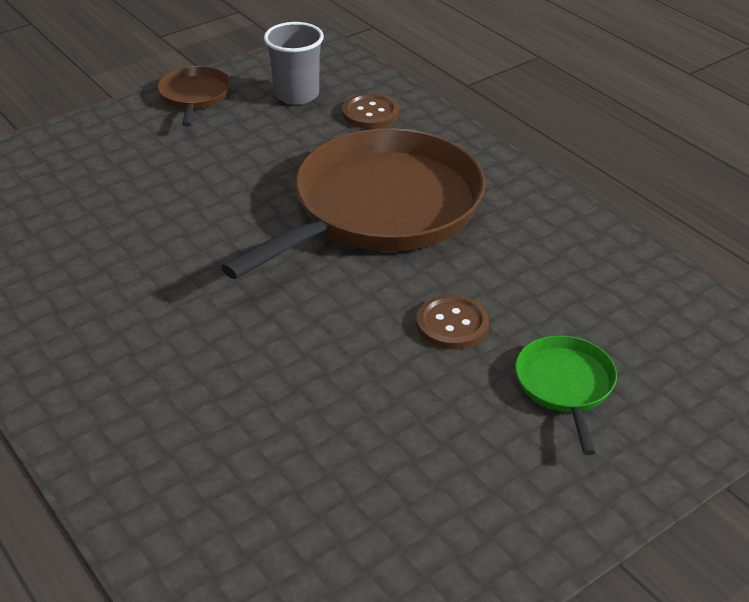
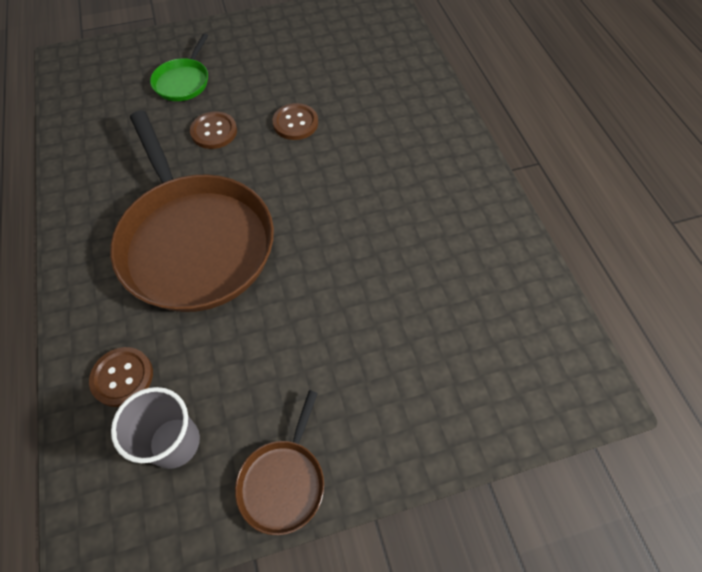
camera: 160 degrees left, 20 degrees up
brown pan [221,128,485,279] -> brown pan turned 90 degrees counterclockwise [110,111,274,312]
none -> brown button [272,103,318,140]

